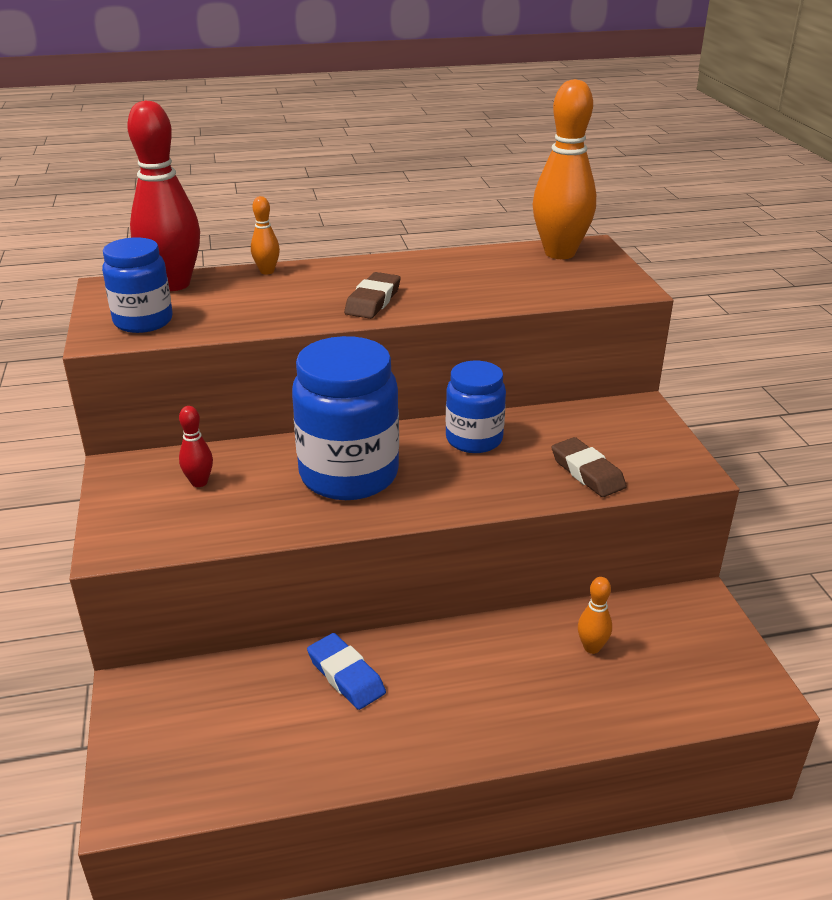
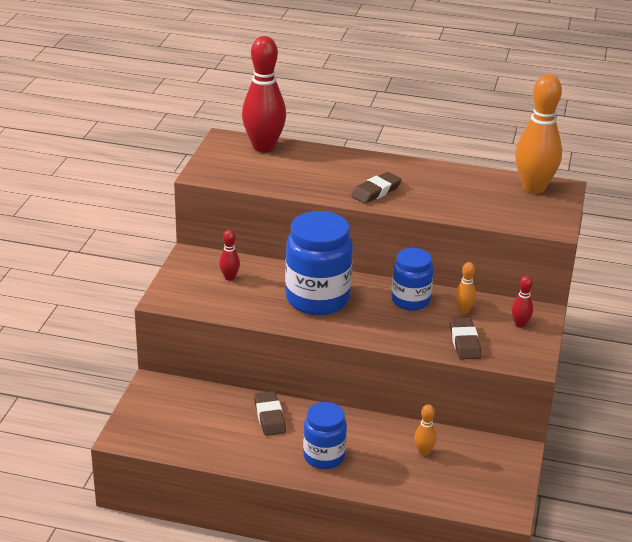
camera: 25 degrees right, 0 degrees up
blue jar [102,237,173,333] -> blue jar moved to [303,402,347,469]
orange bowling pin [251,196,280,275] -> orange bowling pin moved to [455,262,476,314]
blue eraser [307,633,386,710] -> brown eraser [254,391,286,436]
none -> red bowling pin [511,276,533,328]

